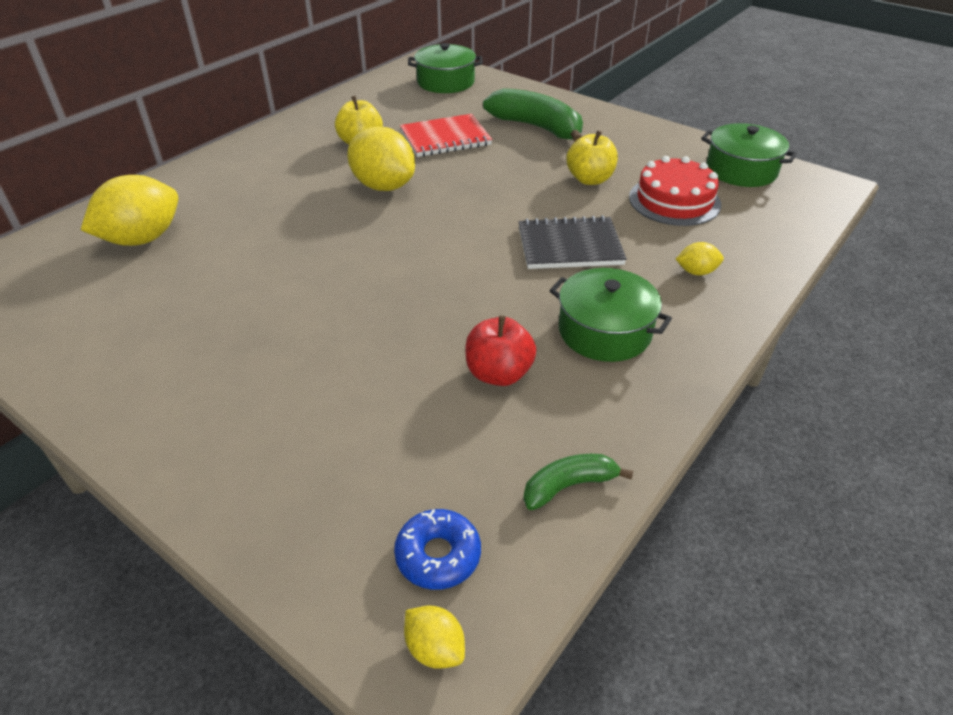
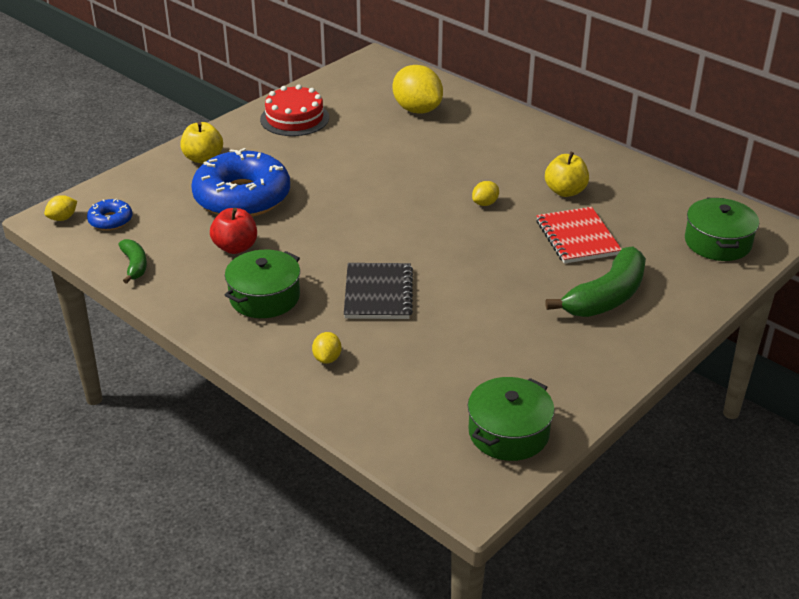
camera: 95 degrees right, 5 degrees down
yellow lemon [347,126,415,191] -> yellow lemon [472,181,499,206], size x0.47
yellow apple [567,130,618,185] -> yellow apple moved to [180,122,223,164]
red cake [629,156,721,226] -> red cake moved to [260,85,329,136]
none -> blue donut [191,148,290,217]

